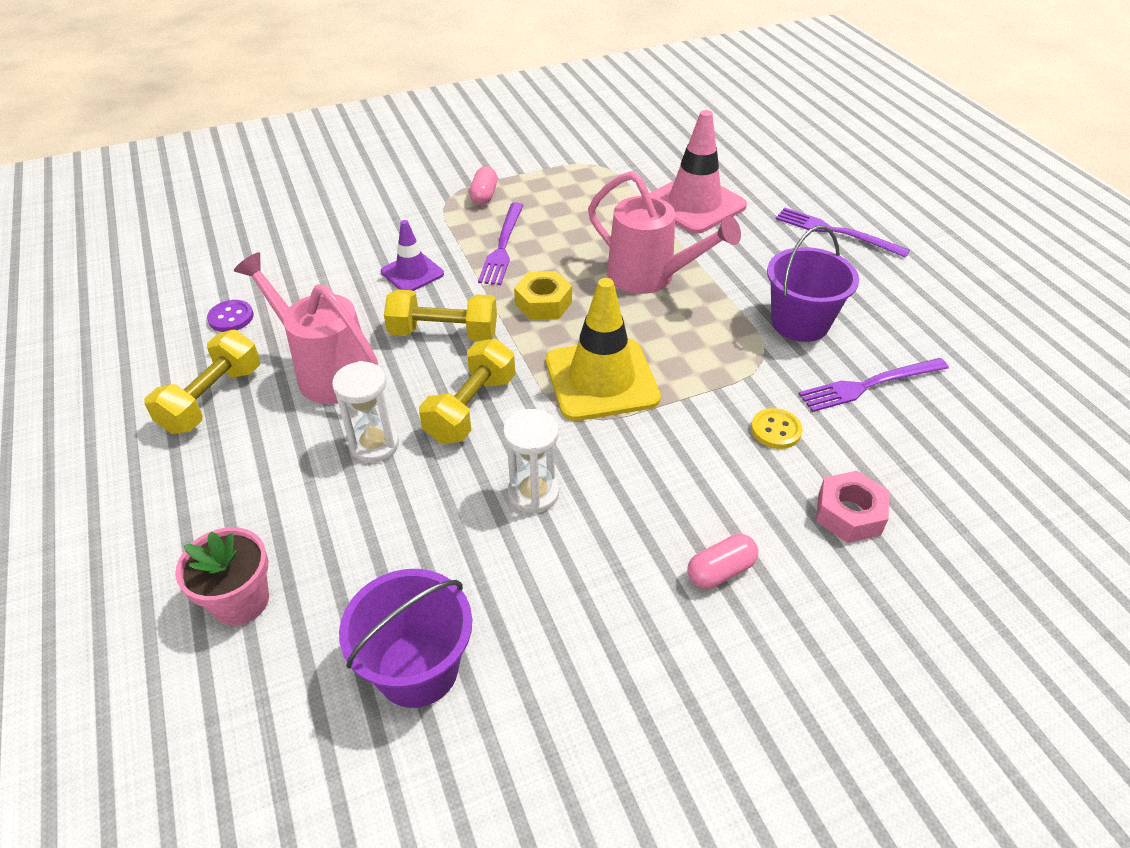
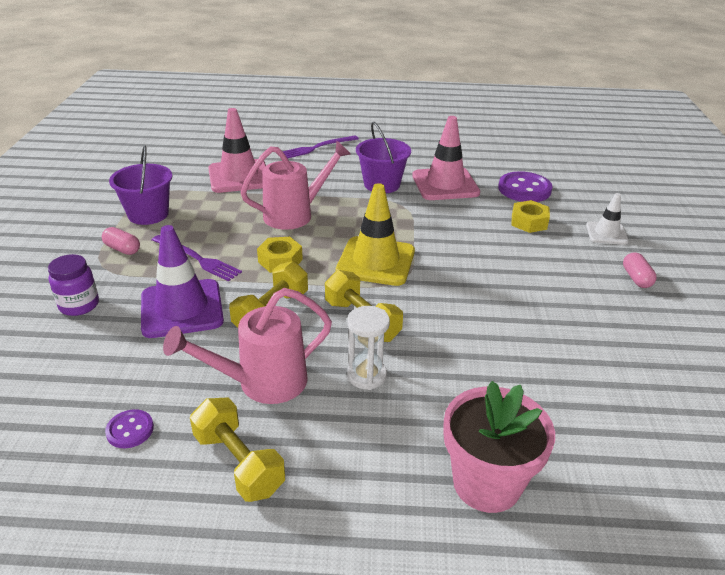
camera: 65 degrees left, 10 degrees down
pink flower pot [175,527,269,625] -> pink flower pot [443,381,555,513], size x1.51
purple bucket [339,569,472,708] -> purple bucket moved to [109,145,172,225]
purple traffic cone [381,220,444,291] -> purple traffic cone [141,225,224,338], size x1.77
white hourglass [503,409,559,514] -> none
pink capsule [687,534,759,589] -> pink capsule moved to [623,252,657,288]
yellow button [751,408,803,449] -> none
purple fork [798,358,949,412] -> pink traffic cone [412,116,480,200]
pink nut [816,471,889,543] -> yellow nut [511,200,550,233]
none -> purple jar [48,254,99,316]
none -> purple button [498,171,552,202]
none -> white traffic cone [586,193,629,245]

